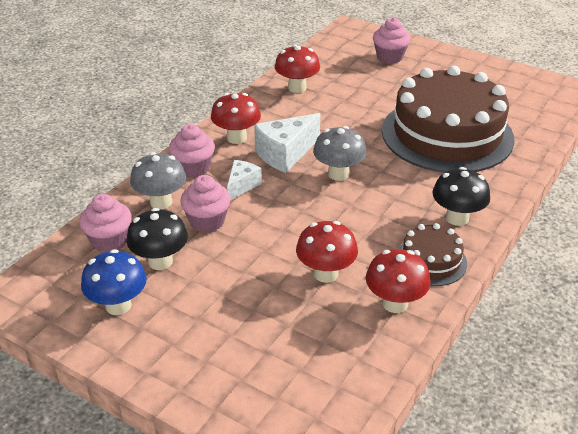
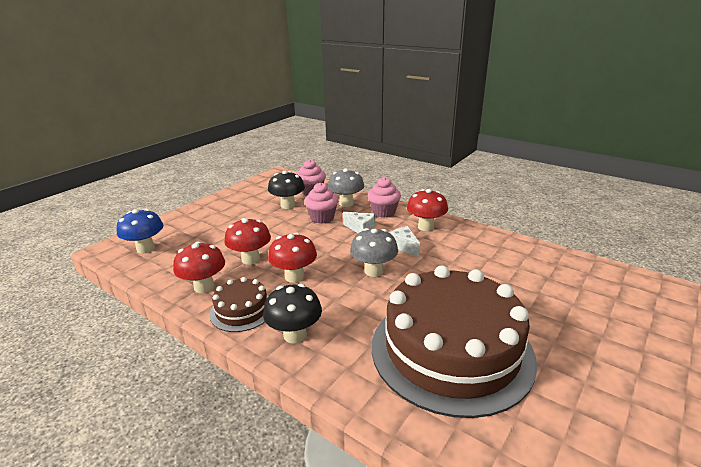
camera: 95 degrees right, 10 degrees down
blue mushroom [81,249,147,315] -> blue mushroom moved to [117,209,163,254]
white cheese [254,113,320,173] -> white cheese [390,226,420,257], size x0.60
red mushroom [275,45,320,93] -> red mushroom moved to [268,233,317,283]
pink cupcake [373,18,411,64] -> none

